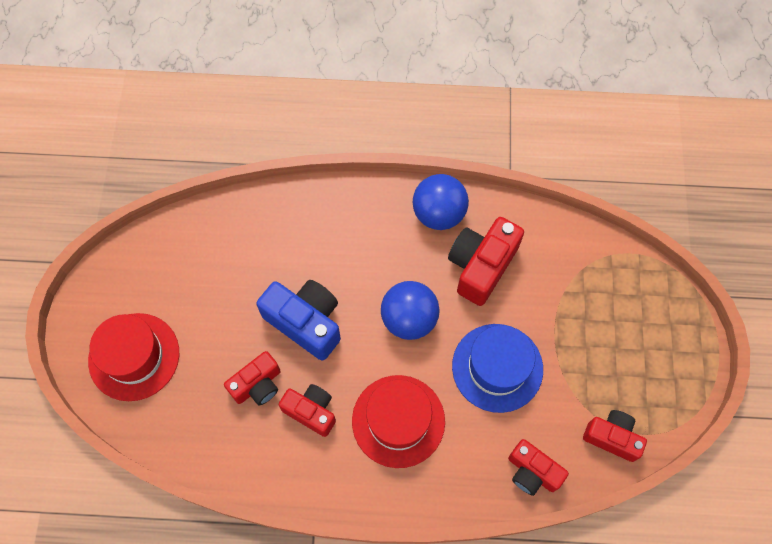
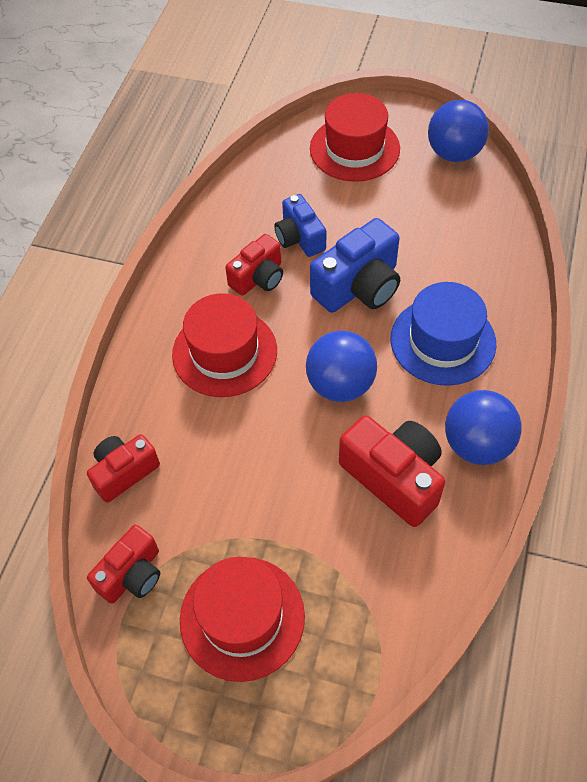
camera: 105 degrees right, 10 degrees down
red camera [224,351,281,406] -> blue camera [274,194,326,257]
blue hat [452,324,543,413] -> blue hat moved to [391,282,496,386]
none -> red hat [180,557,305,682]
none -> blue ball [428,100,489,162]

